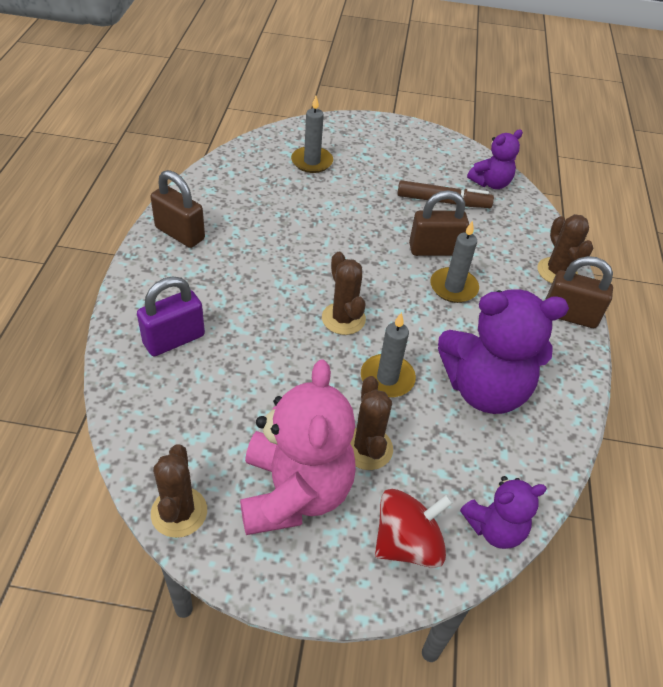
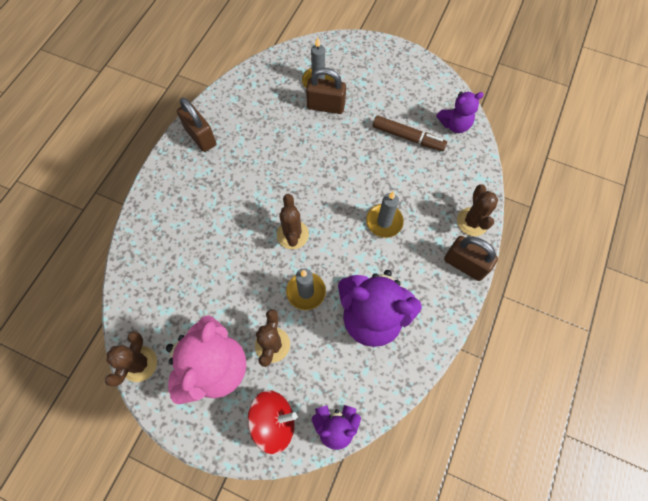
camera: 20 degrees right, 20 degrees up
purple padlock [137,277,205,356] -> none
brown padlock [409,190,469,256] -> brown padlock moved to [306,68,346,114]

